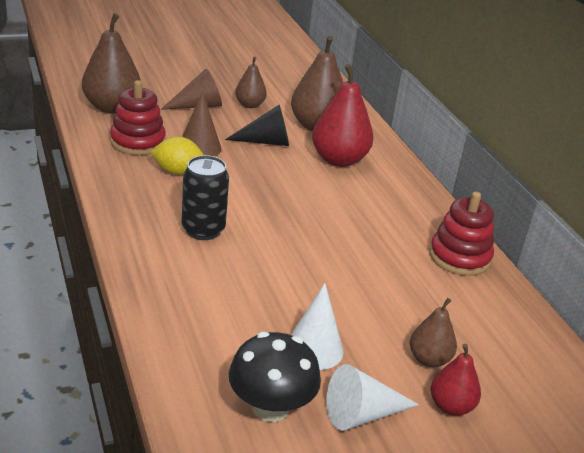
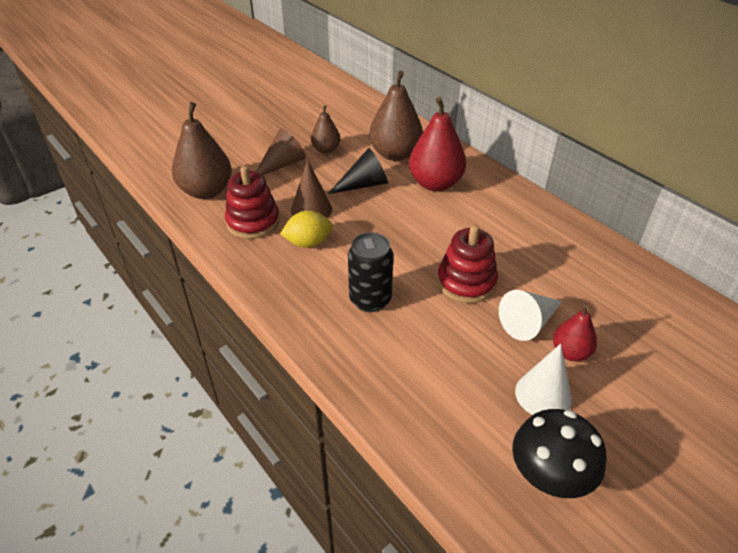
camera: 15 degrees left, 10 degrees up
white cone [326,364,419,431] -> white cone moved to [499,290,562,341]
brown pear [410,298,457,367] -> none
red stacking toy [429,192,494,276] -> red stacking toy moved to [437,225,498,303]
red pear [431,344,481,416] -> red pear moved to [553,304,597,361]

